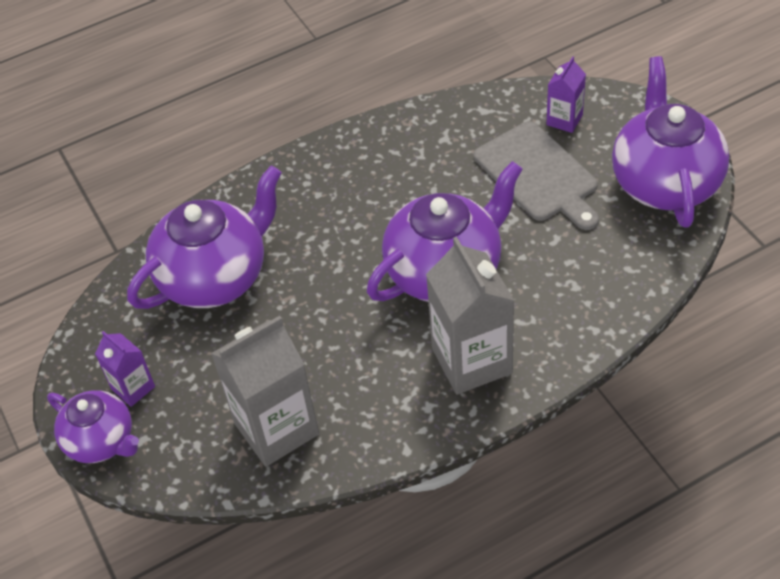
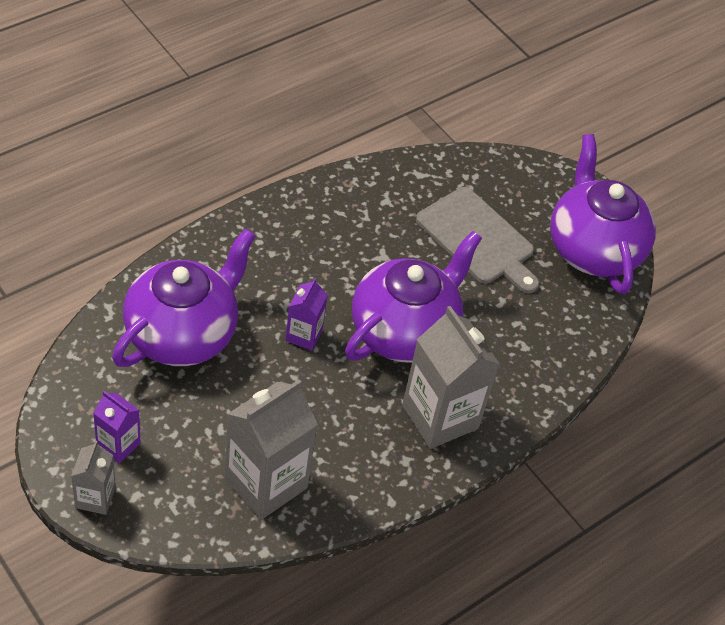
camera: 20 degrees left, 0 degrees up
purple teapot [47,390,139,463] -> grey carton [71,441,115,515]
purple carton [546,56,586,133] -> purple carton moved to [285,278,328,351]

